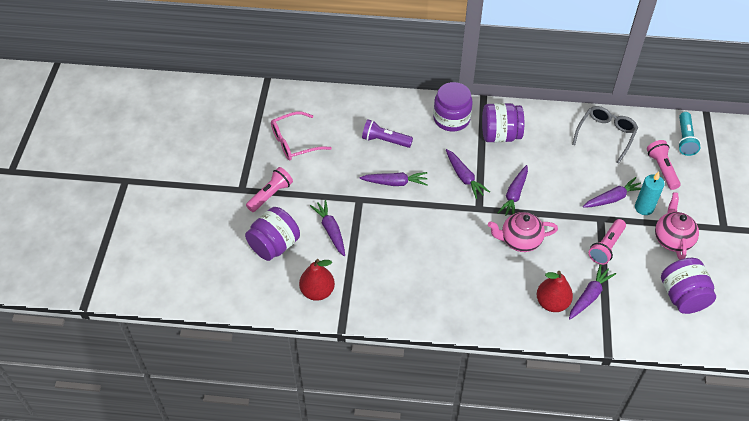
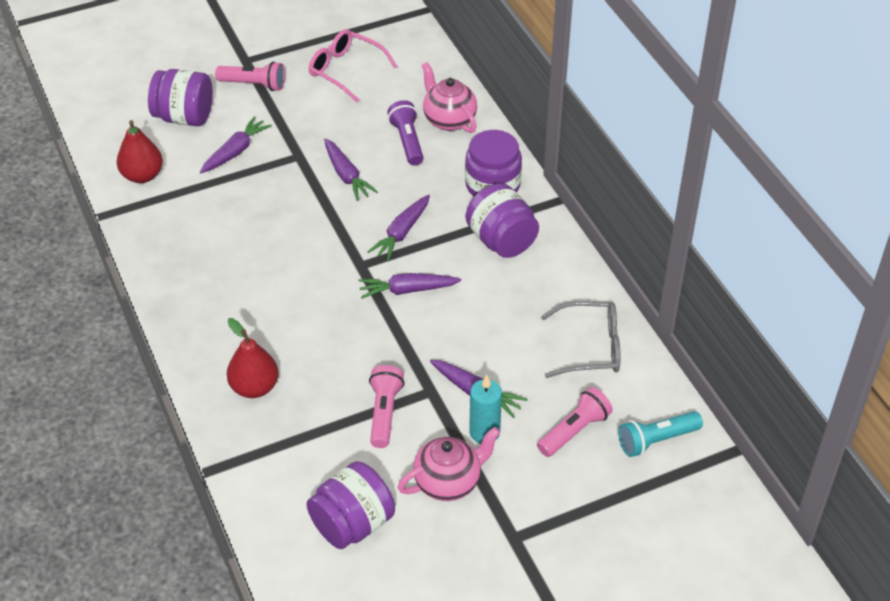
camera: 60 degrees right, 5 degrees down
pink teapot [488,212,558,252] -> pink teapot moved to [422,62,477,133]
purple carrot [569,264,616,319] -> none
pink flashlight [588,219,626,265] -> pink flashlight turned 90 degrees clockwise [369,365,404,448]

